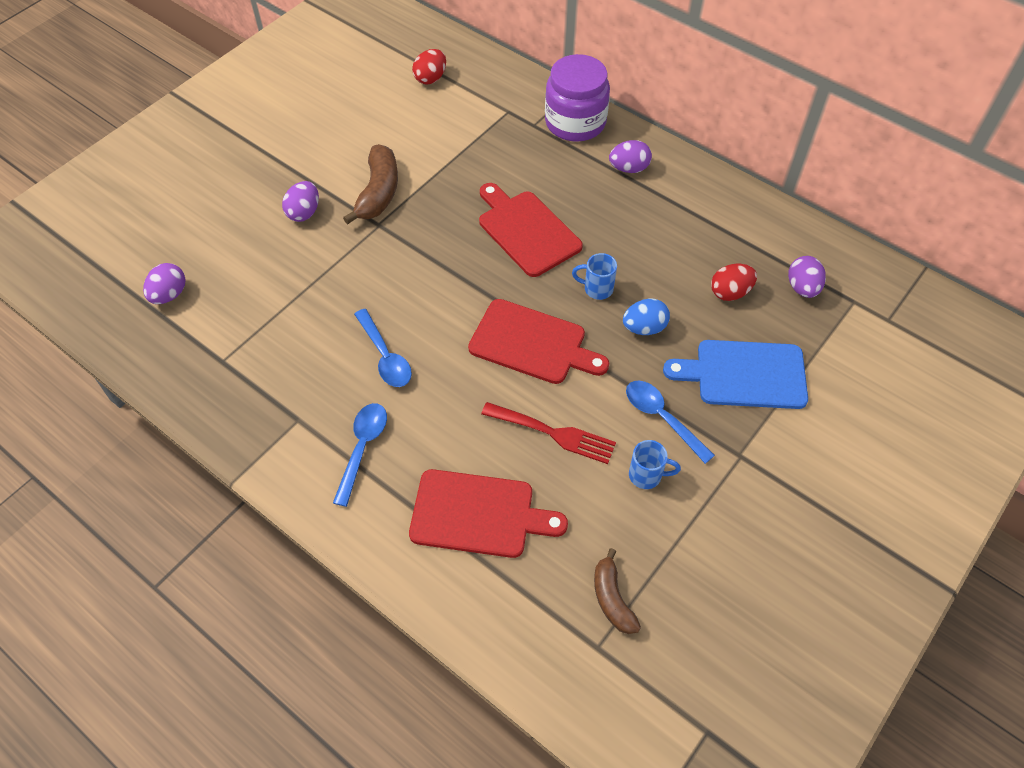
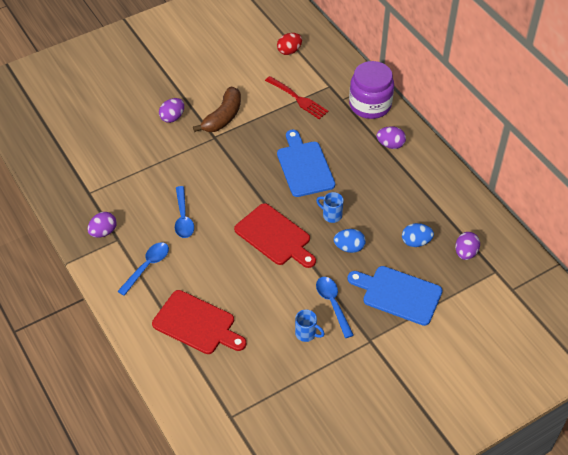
camera: 20 degrees right, 5 degrees down
purple egg [143,263,185,304] -> purple egg moved to [87,212,117,238]
red cutting board [479,183,583,277] -> blue cutting board [277,130,335,197]
red fork [481,402,616,464] -> red fork moved to [265,76,329,119]
brown banana [594,548,641,634] -> none
red egg [711,264,757,301] -> blue egg [402,223,434,247]

